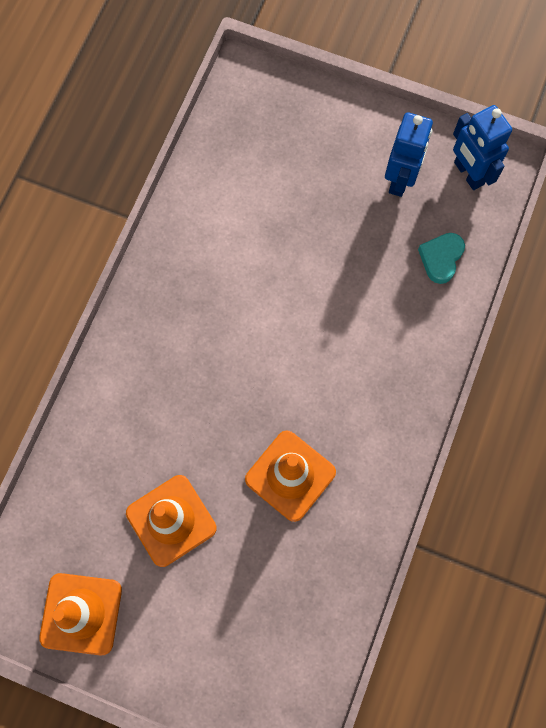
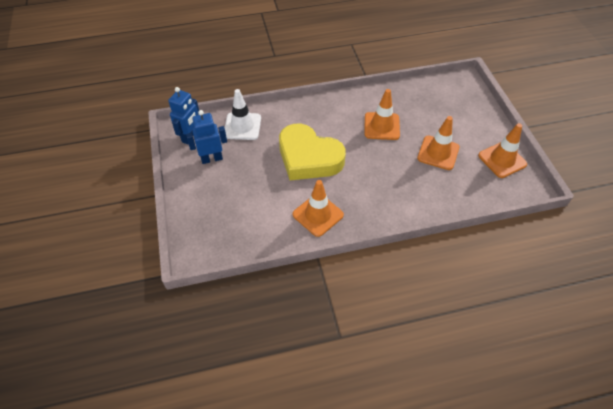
camera: 125 degrees left, 20 degrees down
turquoise heart [418,233,465,284] -> white traffic cone [225,89,261,140]
none -> yellow heart [279,124,346,180]
none -> orange traffic cone [293,180,344,237]

